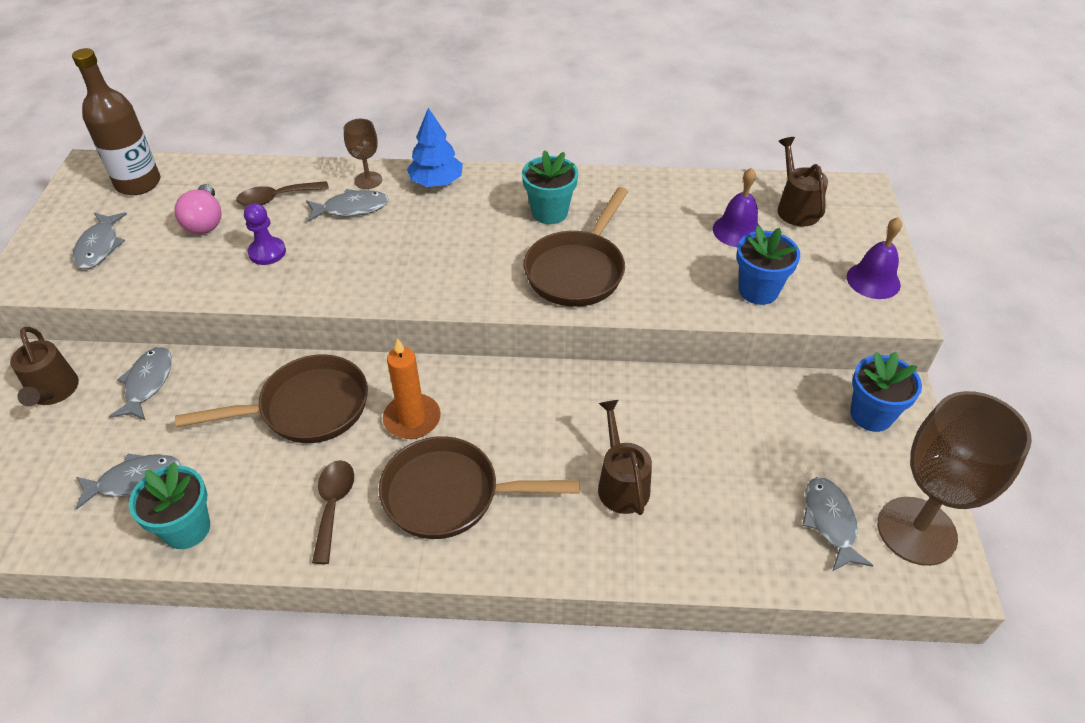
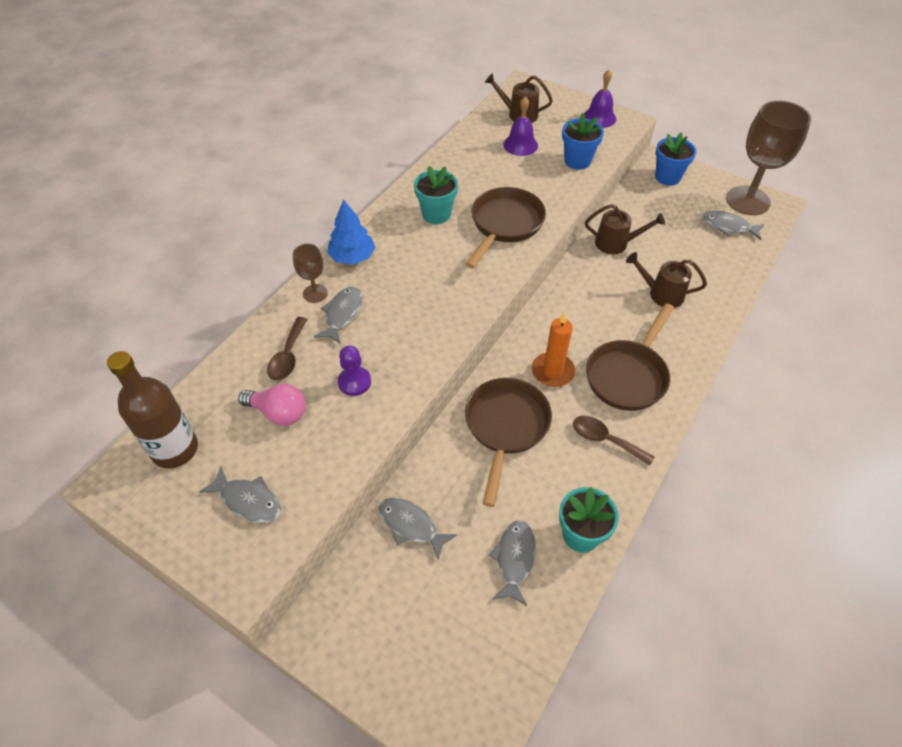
camera: 60 degrees left, 5 degrees up
brown watering can [10,327,79,406] -> brown watering can moved to [585,204,665,254]
brown pan [524,187,628,307] -> brown pan turned 120 degrees counterclockwise [465,187,546,268]

